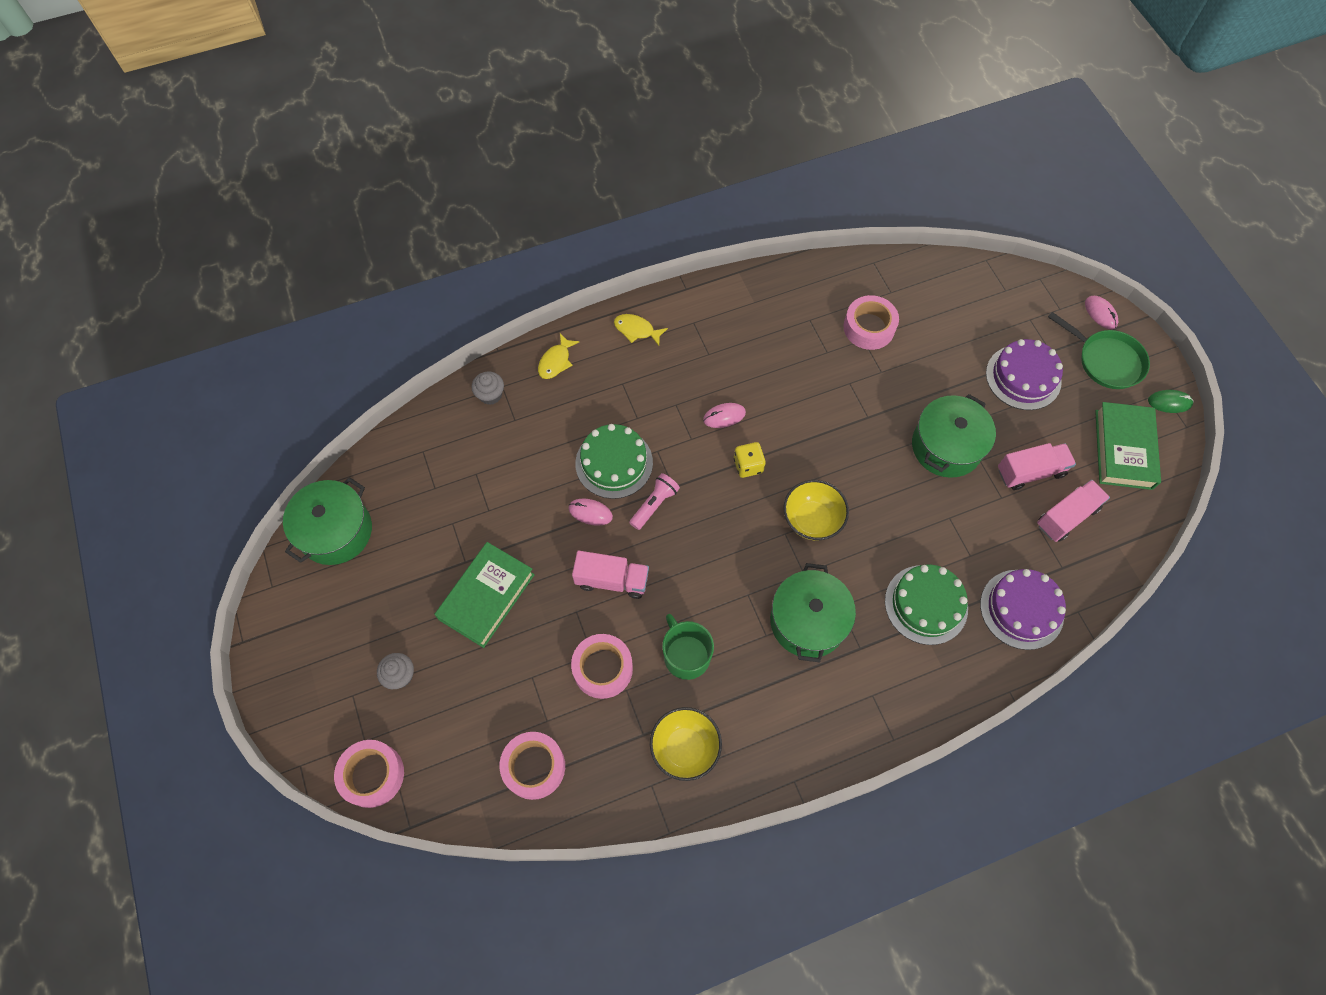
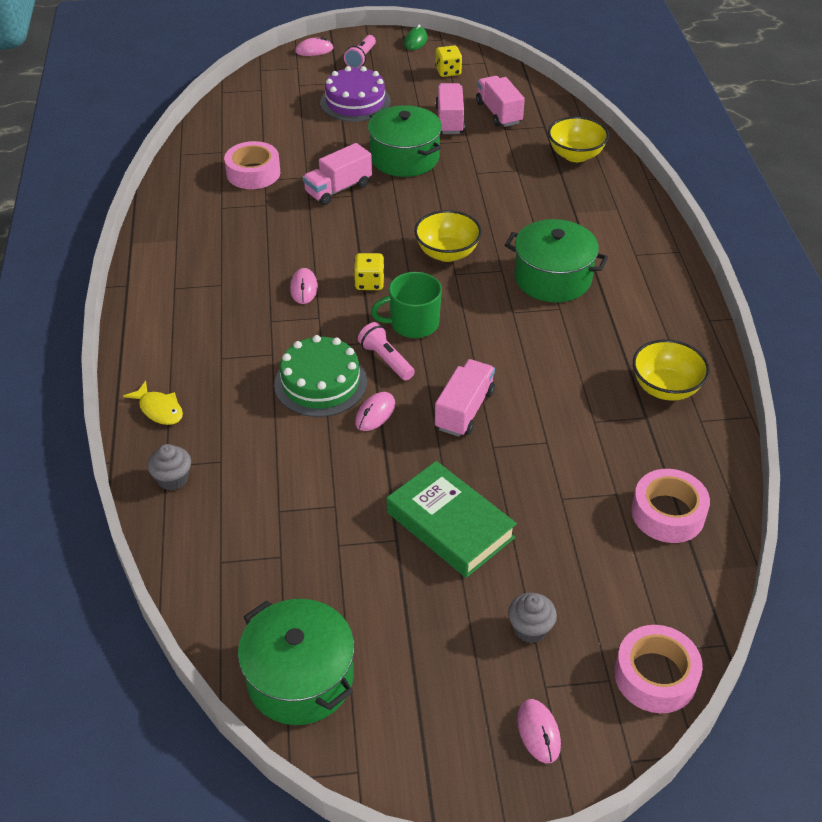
camera: 75 degrees left, 20 degrees down
pink tape [571,634,633,699] -> none
yellow fish [614,314,668,346] -> none
green mug [662,614,714,680] -> green mug moved to [371,272,442,338]
green cake [885,564,968,645] -> none
purple cake [980,569,1066,650] -> yellow bowl [548,116,609,162]
green pan [1048,312,1150,389] -> pink flashlight [344,35,376,68]
green book [1095,402,1161,490] -> yellow dice [435,46,462,77]
none -> pink truck [303,143,372,205]
none -> pink mouse [517,699,561,763]

